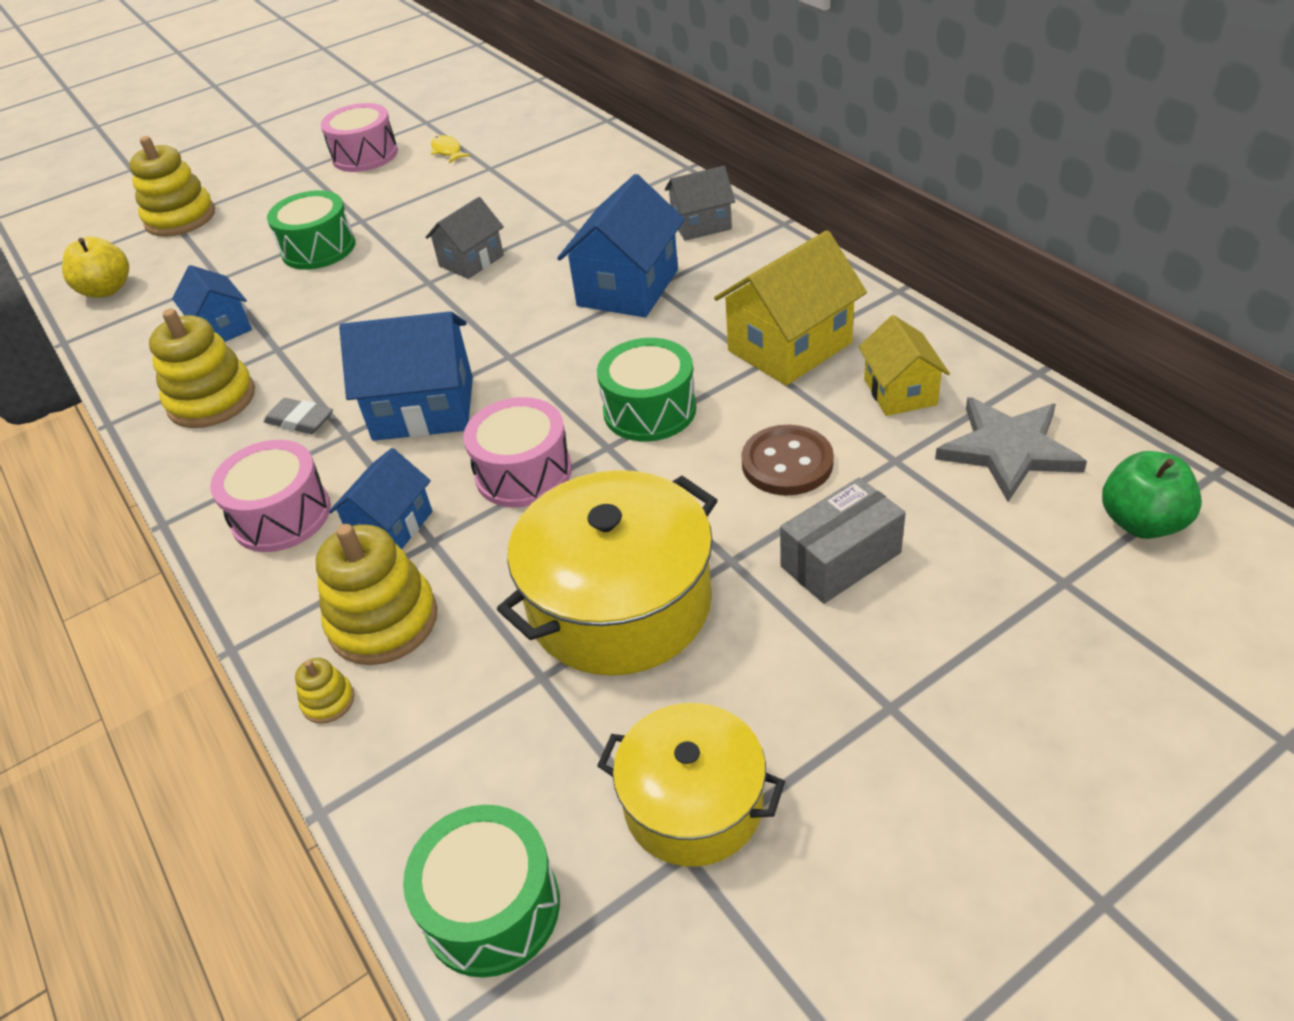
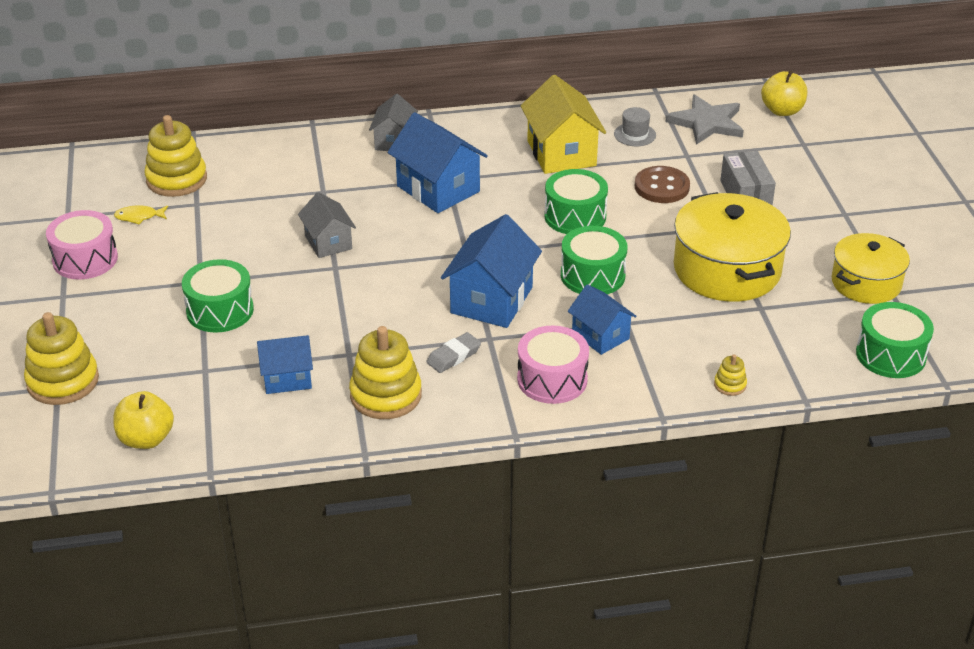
camera: 70 degrees left, 5 degrees down
yellow stacking toy [316,524,437,665] -> yellow stacking toy moved to [144,115,207,197]
pink drum [463,397,572,507] -> green drum [561,226,627,294]
yellow house [858,315,950,416] -> grey hat [614,107,656,146]
green apple [1102,451,1202,539] -> yellow apple [761,71,807,116]

